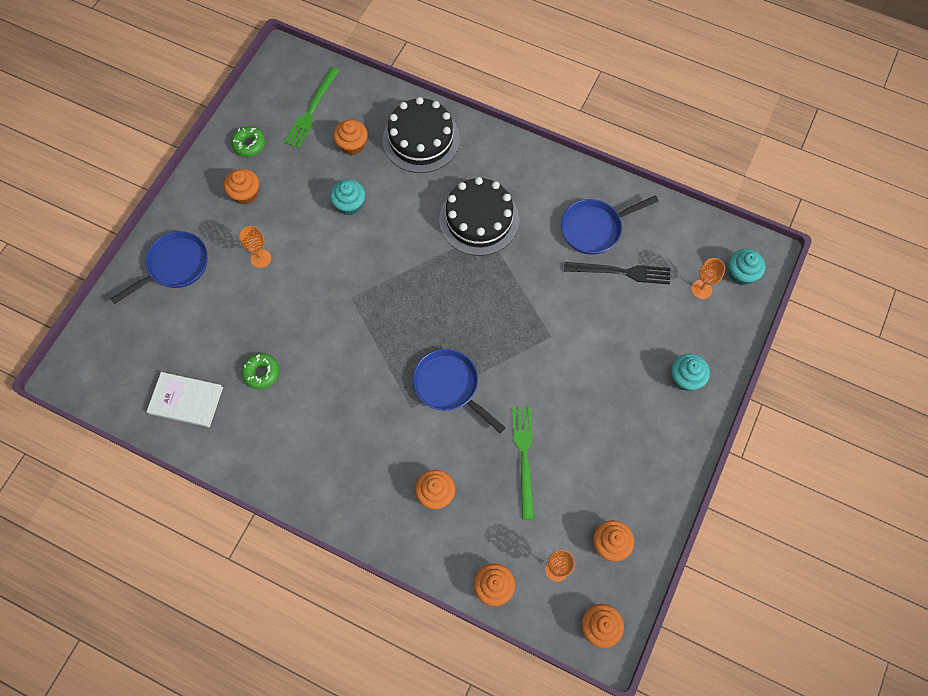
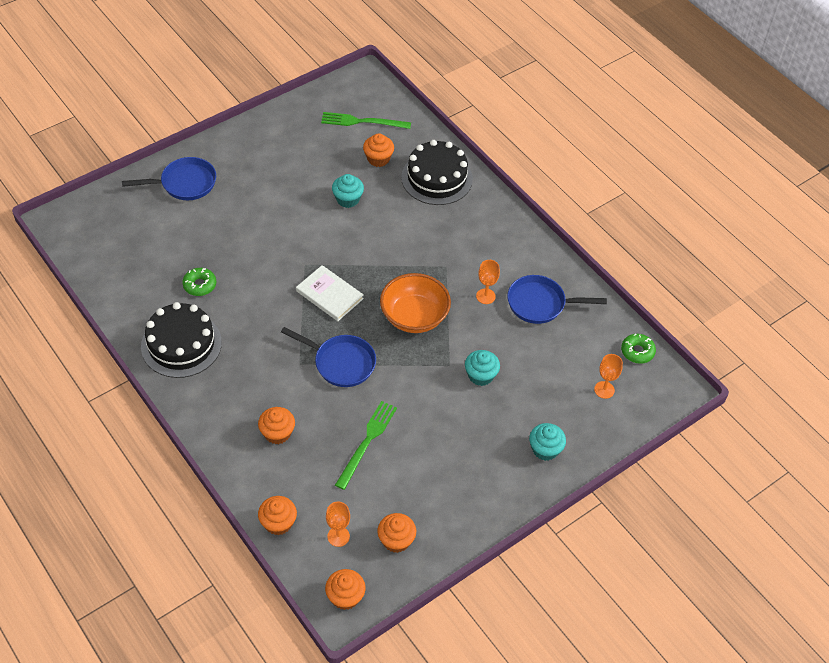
camera: 25 degrees right, 15 degrees down
white book [147,372,223,427] -> white book moved to [296,265,364,321]
orange cupcake [224,169,259,205] -> none
green donut [231,126,265,157] -> green donut moved to [621,333,656,364]
orange goblet [240,226,271,268] -> orange goblet moved to [476,260,500,304]
green fork [284,67,339,149] -> green fork turned 45 degrees clockwise [321,112,411,129]
blue pan [413,349,506,433] -> blue pan turned 135 degrees clockwise [281,327,376,387]
black cake [439,177,519,256] -> black cake moved to [141,302,222,378]
black fork [564,262,670,285] -> none
turquoise cupcake [729,249,765,285] -> turquoise cupcake moved to [465,350,500,386]
none -> orange bowl [380,273,451,333]

